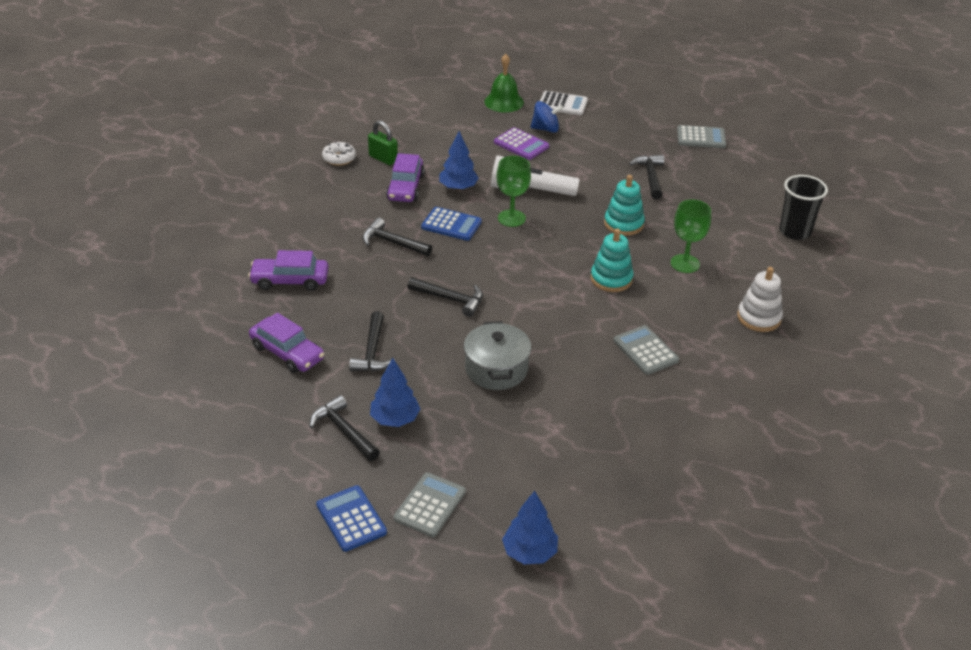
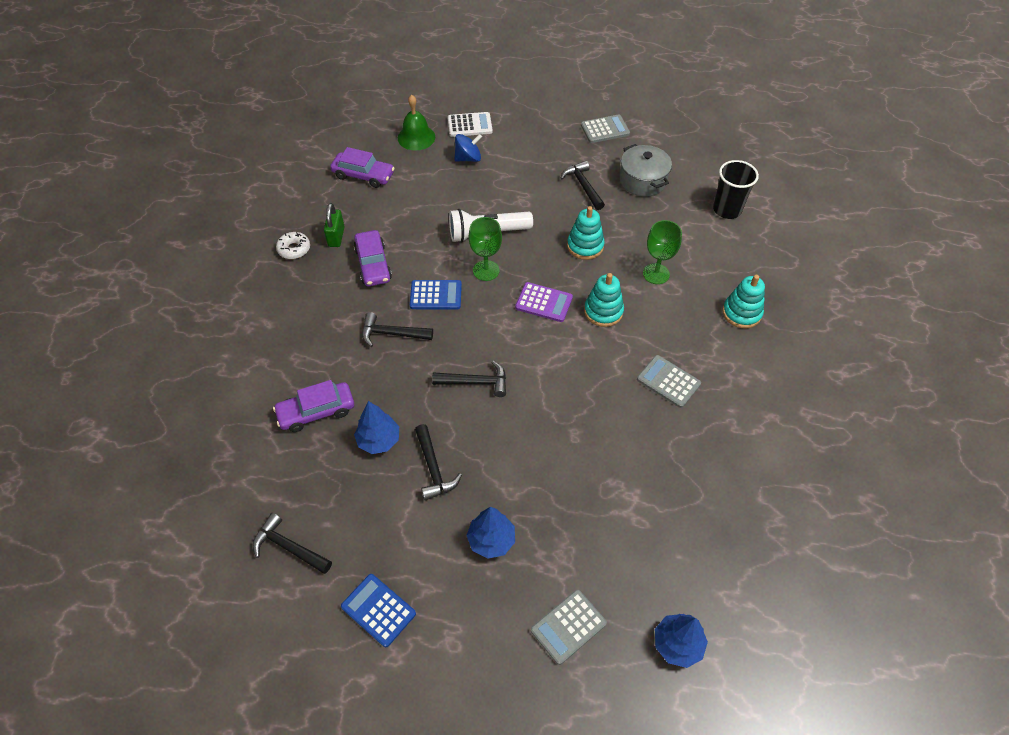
camera: 20 degrees left, 15 degrees up
purple car [249,313,324,373] -> purple car moved to [330,147,395,188]
black hammer [310,395,380,461] -> black hammer moved to [253,513,332,574]
blue calculator [316,485,387,552] -> blue calculator moved to [341,574,416,647]
green padlock [368,120,398,165] -> green padlock turned 75 degrees clockwise [324,203,345,247]
grey calculator [394,472,466,537] -> grey calculator turned 135 degrees counterclockwise [531,590,607,665]
blue tree [439,131,479,191] -> blue tree moved to [354,401,399,454]
grey pot [464,321,531,390] -> grey pot moved to [620,144,672,197]
purple calculator [494,127,549,160] -> purple calculator moved to [515,282,573,322]
white stacking toy [737,267,783,332] -> turquoise stacking toy [722,275,765,329]

